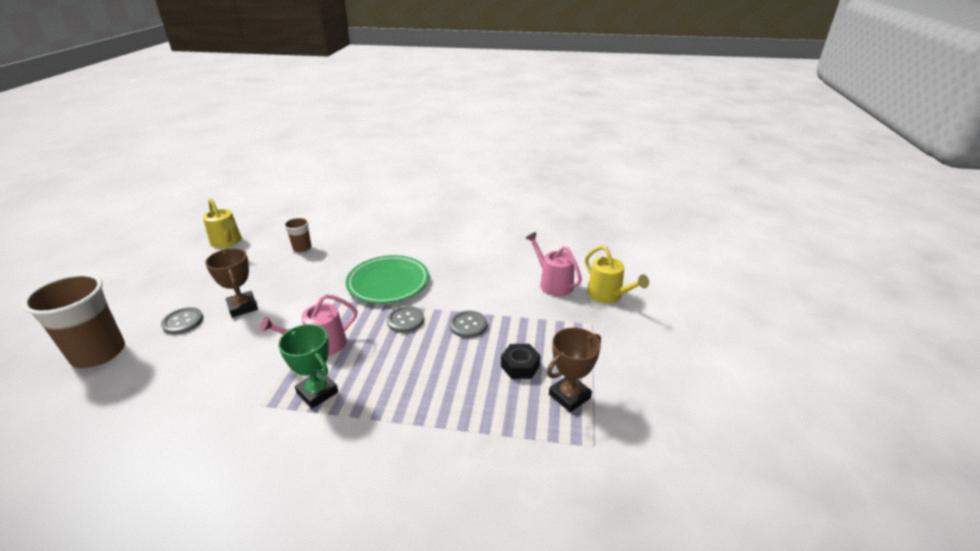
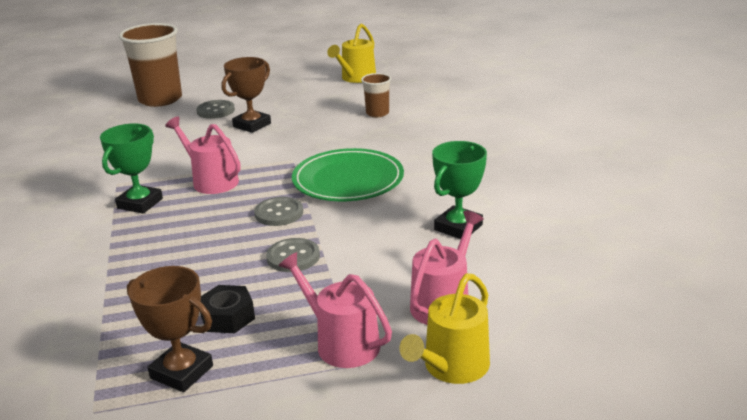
camera: 70 degrees right, 5 degrees down
none -> pink watering can [278,252,392,368]
none -> green trophy [432,141,487,239]

